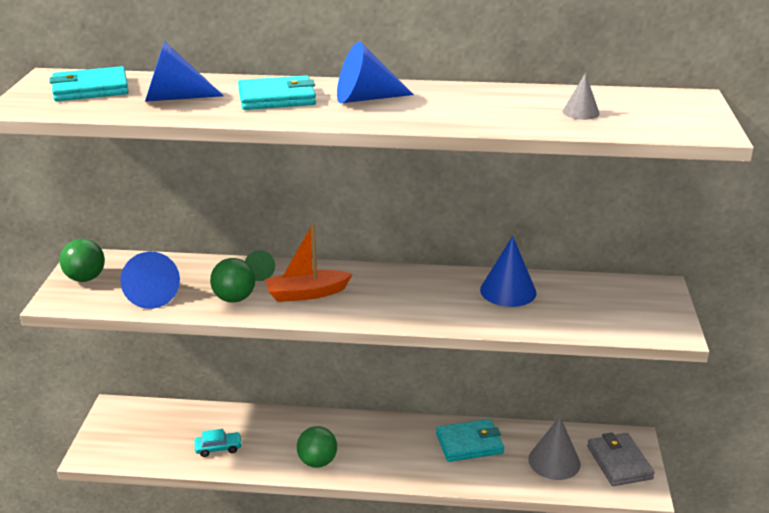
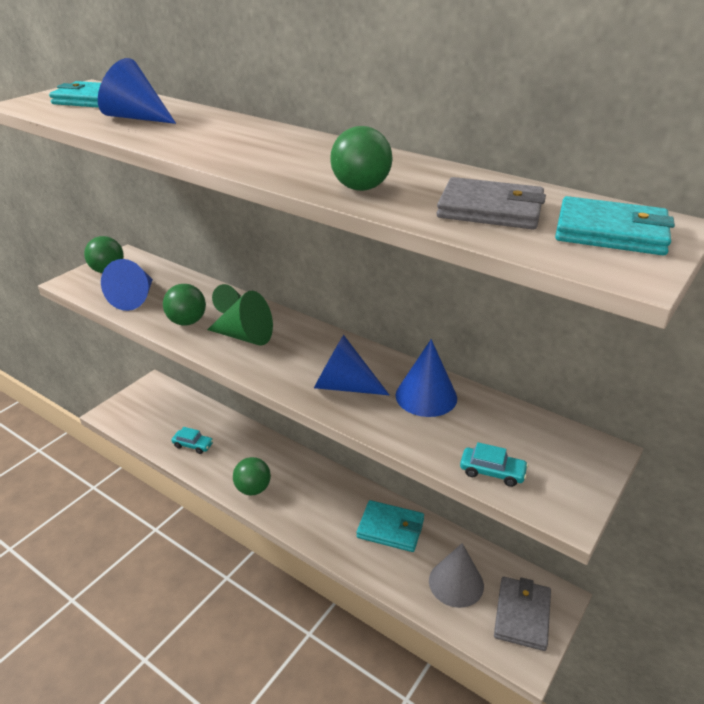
camera: 30 degrees right, 5 degrees up
turquoise wallet [238,75,316,110] -> turquoise wallet moved to [555,196,675,255]
orange boat [265,223,352,302] -> green cone [207,291,273,346]
blue cone [337,42,414,103] -> blue cone moved to [314,335,389,395]
grey cone [563,73,600,120] -> grey wallet [436,177,546,229]
none -> green ball [330,126,393,191]
none -> turquoise car [460,442,528,487]

